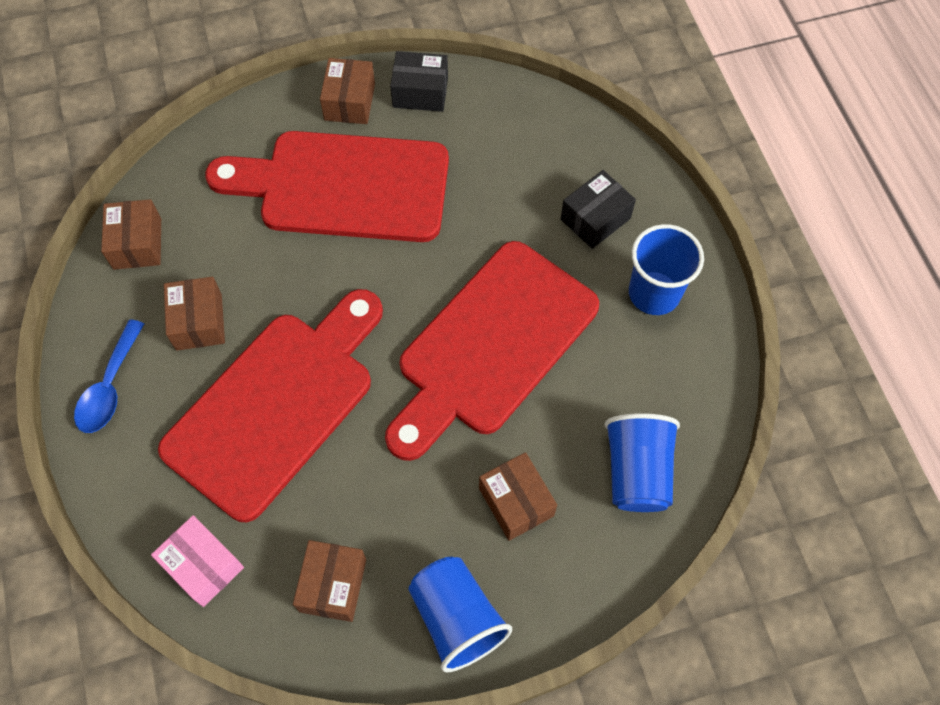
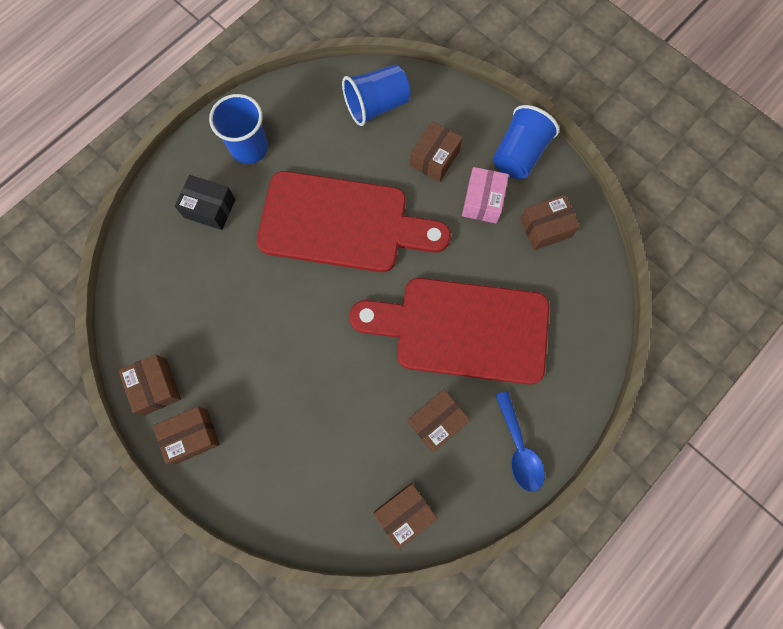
camera: 120 degrees left, 10 degrees up
blue spoon [74,319,144,433] -> blue spoon turned 90 degrees clockwise [495,391,545,492]
pink box [151,515,244,607] -> pink box moved to [462,167,509,223]
red cutting board [205,131,449,242] -> none
black box [390,51,448,112] -> brown box [118,354,181,415]

